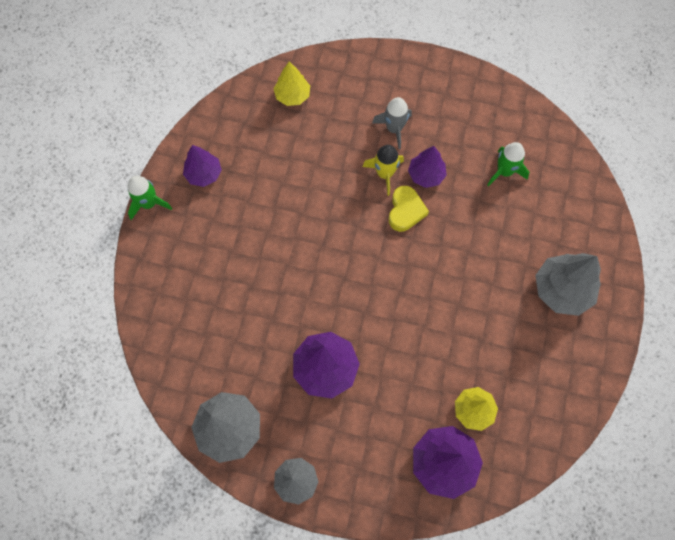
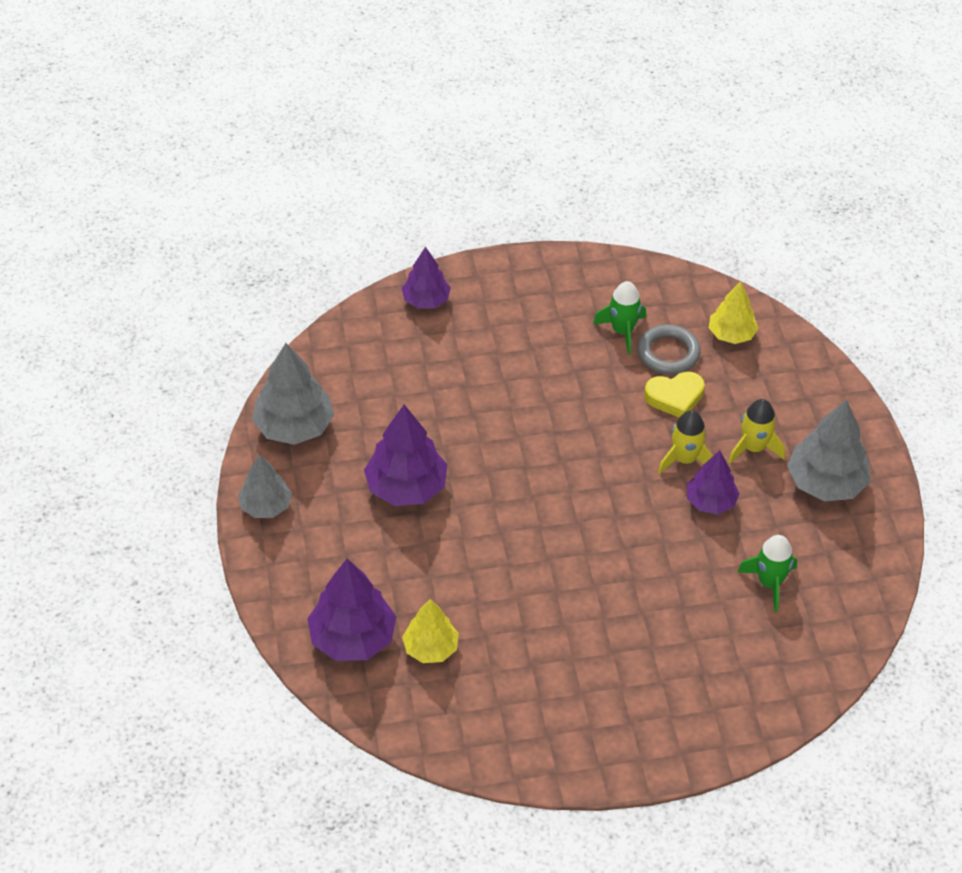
camera: 65 degrees right, 20 degrees down
green rocket [127,176,172,220] -> green rocket moved to [593,281,646,354]
purple tree [183,145,222,187] -> purple tree moved to [402,247,451,308]
grey rocket [372,97,412,149] -> yellow rocket [729,399,785,464]
yellow heart [389,186,429,232] -> yellow heart moved to [644,372,705,418]
grey tree [535,253,601,316] -> grey tree moved to [787,400,871,501]
none -> grey ring [638,324,701,375]

